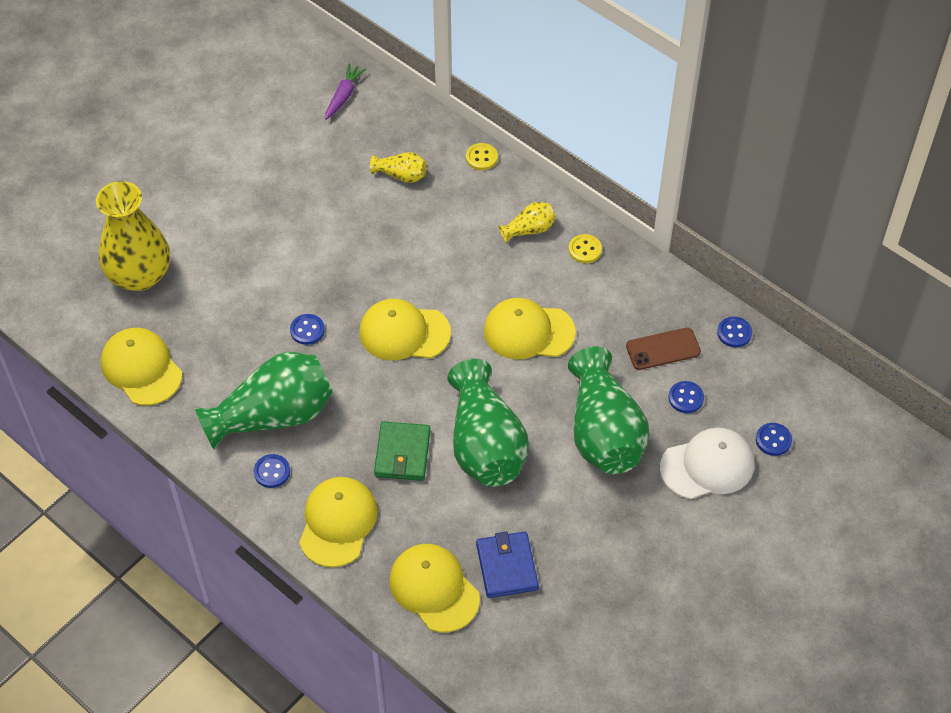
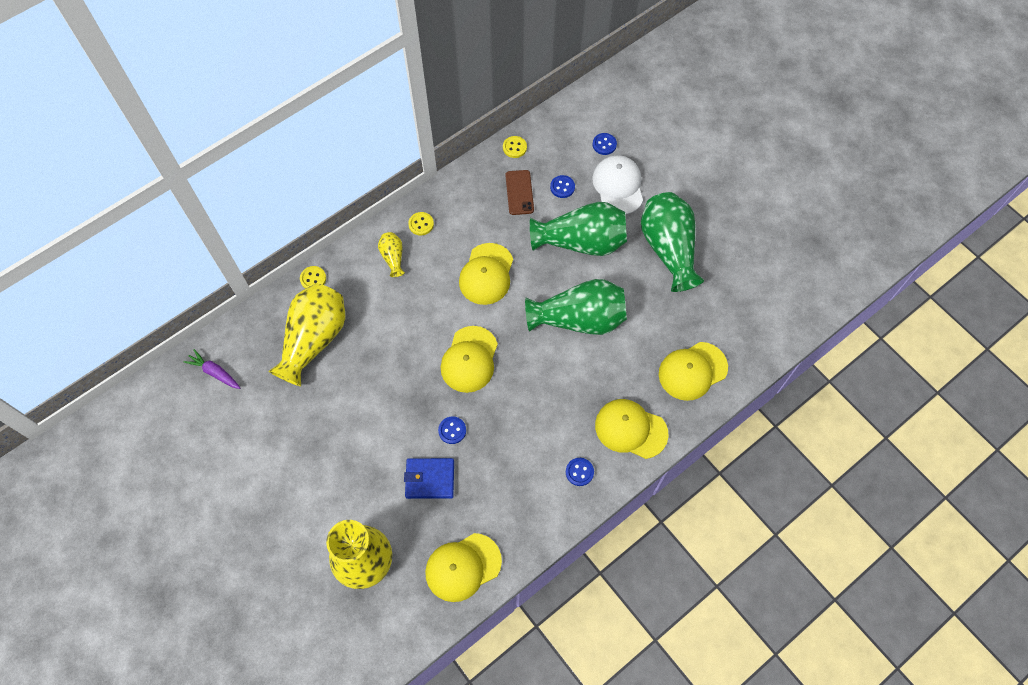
camera: 80 degrees left, 10 degrees up
green vase [195,352,333,449] -> green vase moved to [641,192,704,292]
yellow vase [370,152,427,183] -> yellow vase [268,283,346,387], size x2.19
green wallet [374,421,431,481] -> none
blue wallet [476,531,539,598] -> blue wallet moved to [404,458,454,499]
blue button [717,317,752,348] -> yellow button [503,136,527,158]

